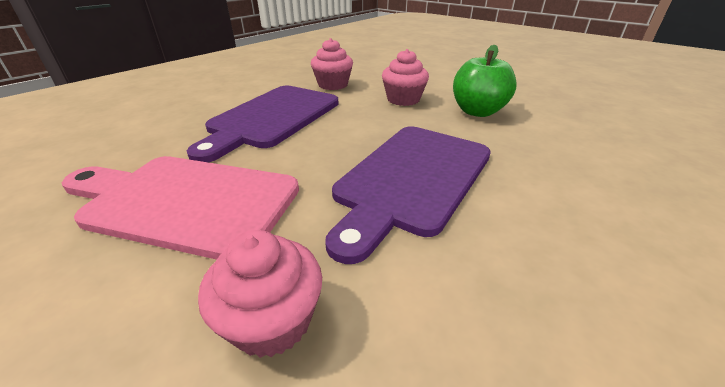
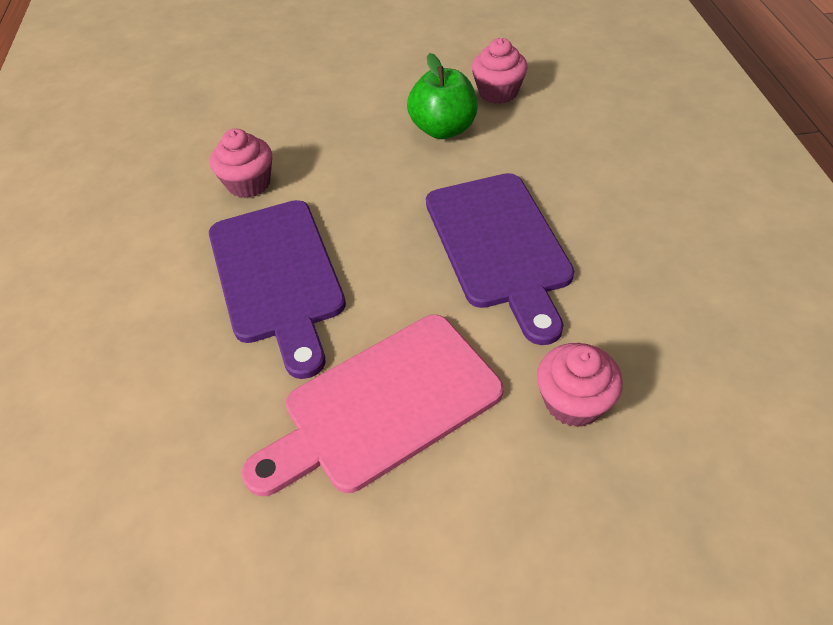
camera: 45 degrees left, 15 degrees up
pink cupcake [382,49,429,106] -> pink cupcake moved to [472,38,528,104]

